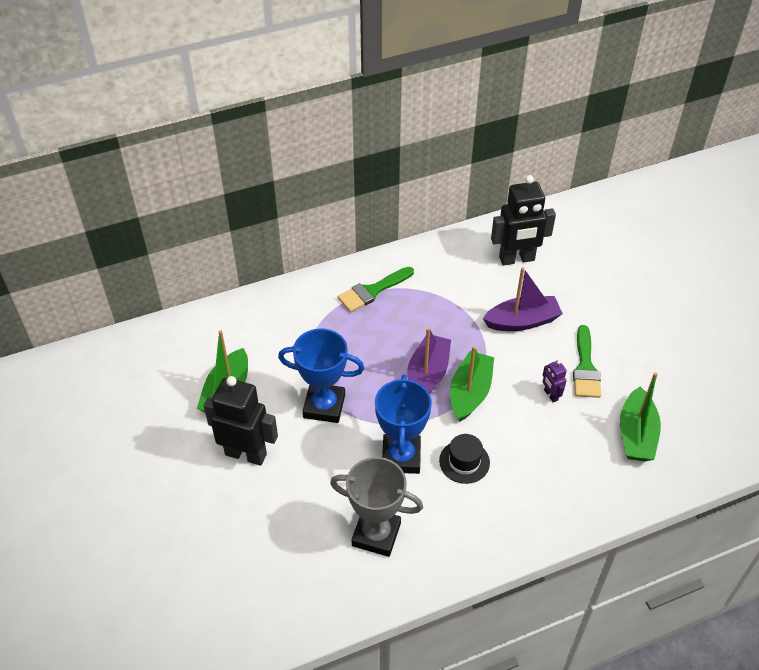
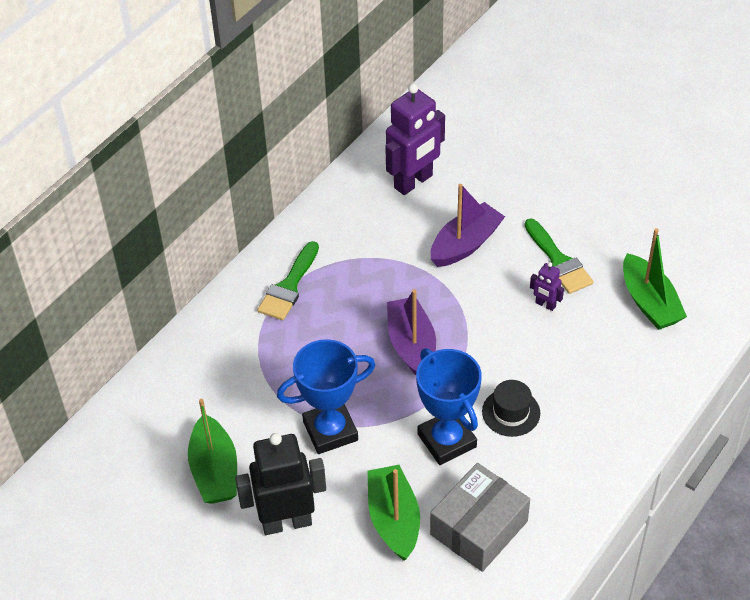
camera: 30 degrees left, 0 degrees up
grey trophy [330,457,423,557] -> grey box [430,463,530,572]
green boat [450,346,494,422] -> green boat moved to [368,465,420,561]
black robot [491,175,556,266] -> purple robot [385,83,445,195]

